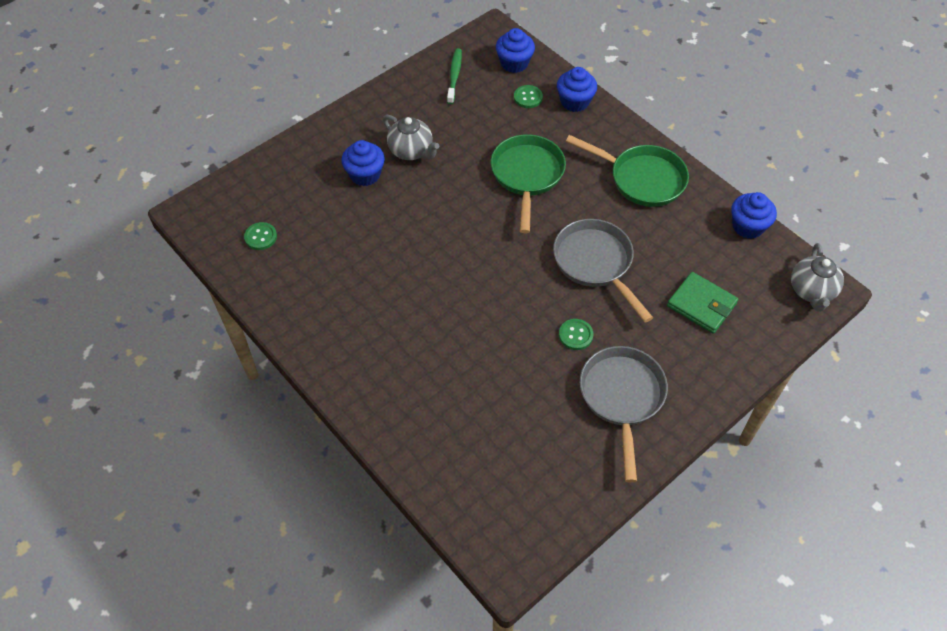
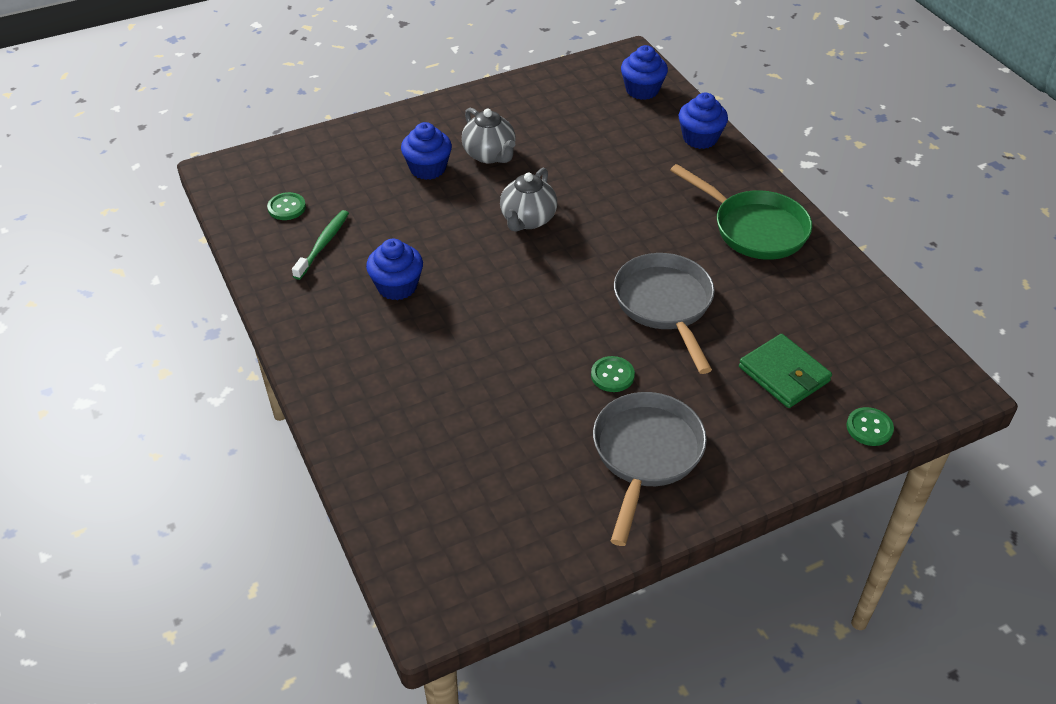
camera: 15 degrees right, 10 degrees down
green toothbrush [447,48,462,104] -> green toothbrush moved to [292,210,349,280]
green pan [491,134,566,233] -> none
green button [514,85,543,108] -> green button moved to [847,407,894,446]
blue cupcake [731,192,777,239] -> blue cupcake moved to [366,238,423,300]
grey teapot [791,243,844,312] -> grey teapot moved to [500,168,557,232]

